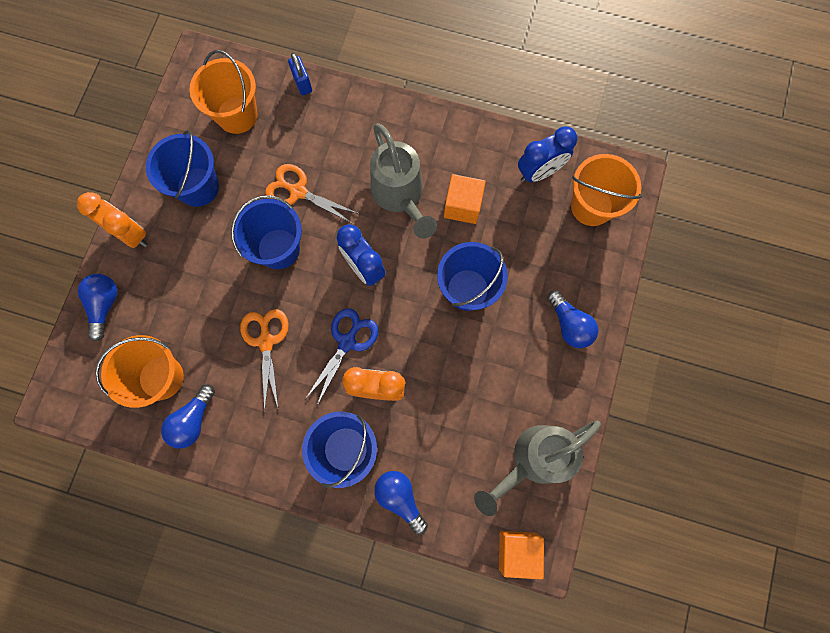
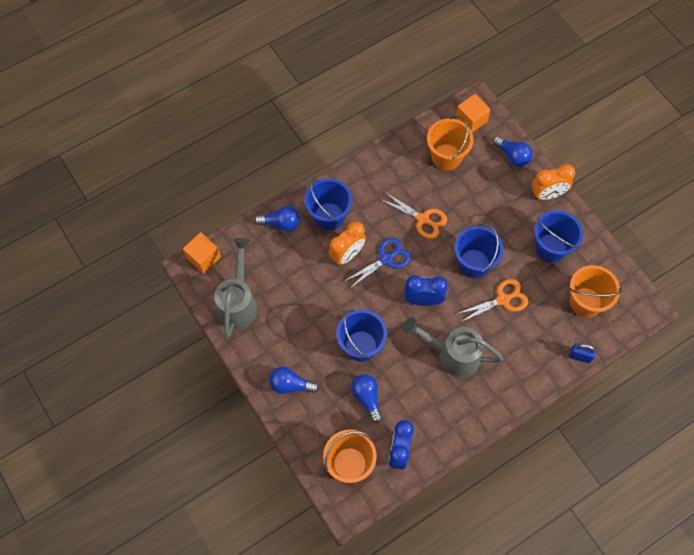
camera: 130 degrees right, 10 degrees down
blue light bulb [161,385,215,449] -> blue light bulb moved to [351,374,382,423]
blue scissors [305,308,379,405] -> blue scissors turned 105 degrees counterclockwise [343,238,411,289]
orange cube [444,174,486,224] -> orange cube moved to [455,94,491,132]

